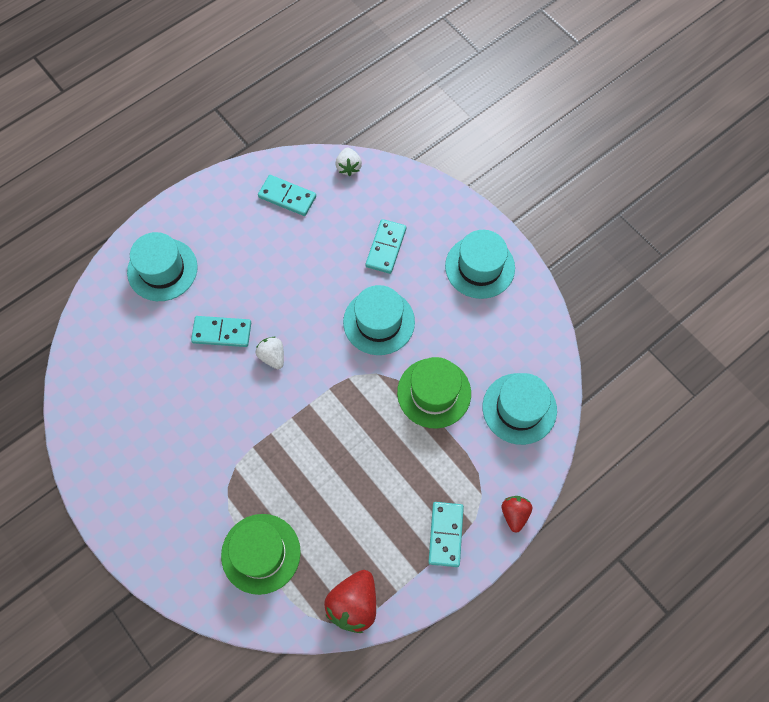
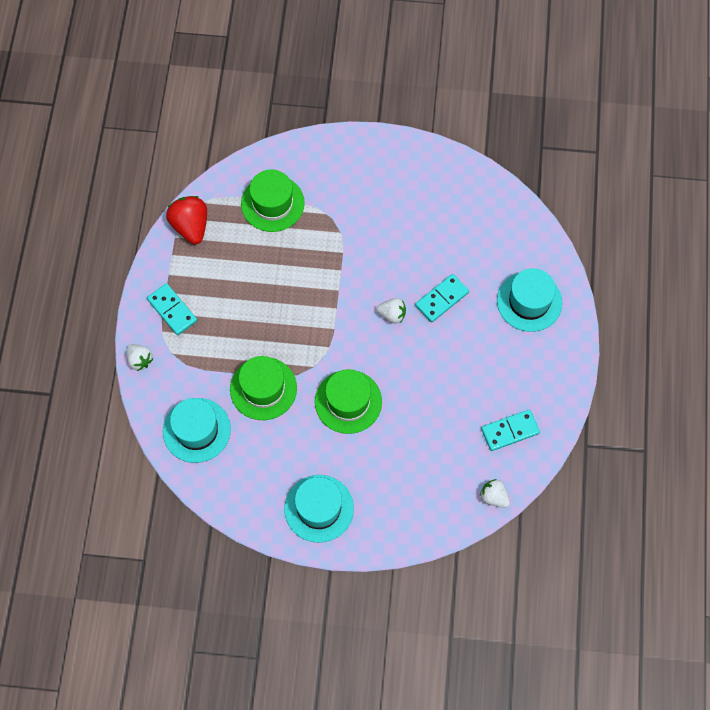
camera: 135 degrees right, 0 degrees up
turquoise hat [343,285,415,355] -> green hat [315,369,382,434]
turquoise domino [365,219,406,274] -> none
red strawberry [502,496,532,533] -> white strawberry [126,344,153,371]

